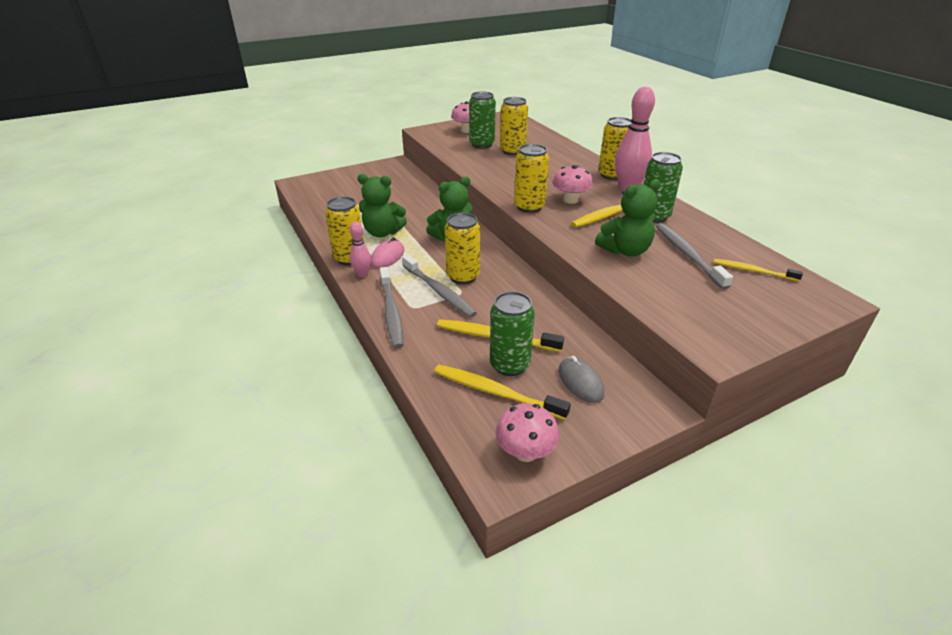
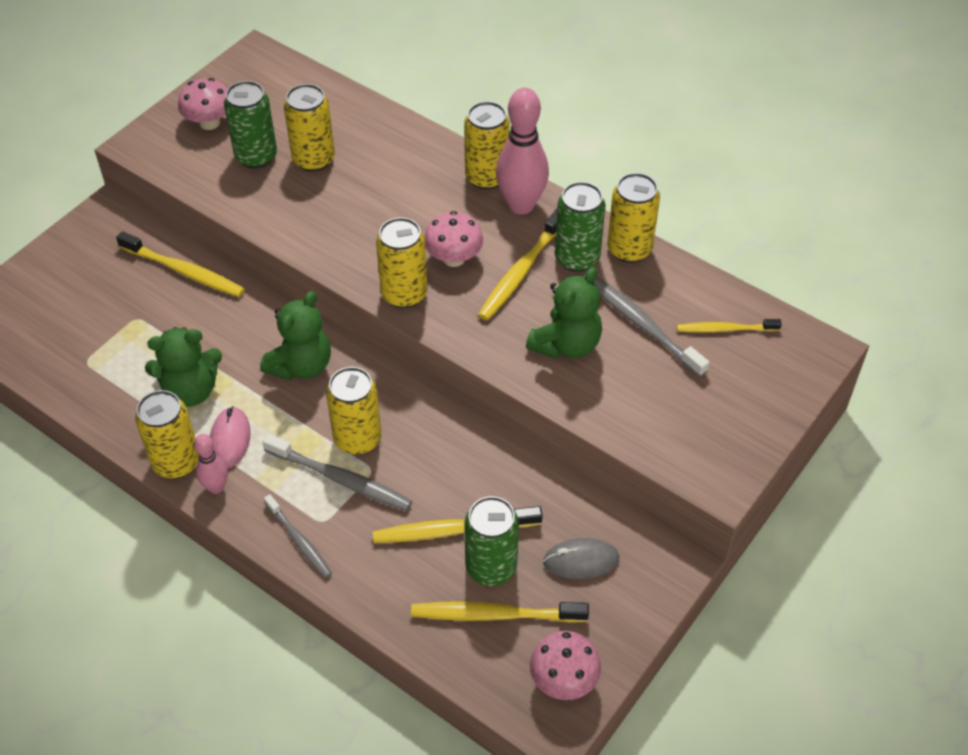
camera: 25 degrees left, 15 degrees up
grey toothbrush [380,267,403,348] -> grey toothbrush [264,494,332,578], size x0.65
grey mouse [559,356,604,403] -> grey mouse turned 45 degrees counterclockwise [543,538,619,579]
none -> yellow toothbrush [116,231,245,297]
none -> yellow can [607,173,660,263]

